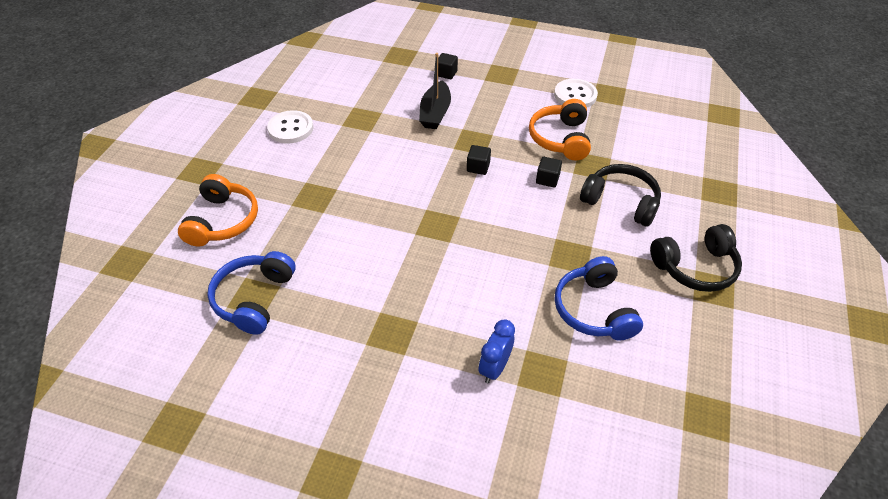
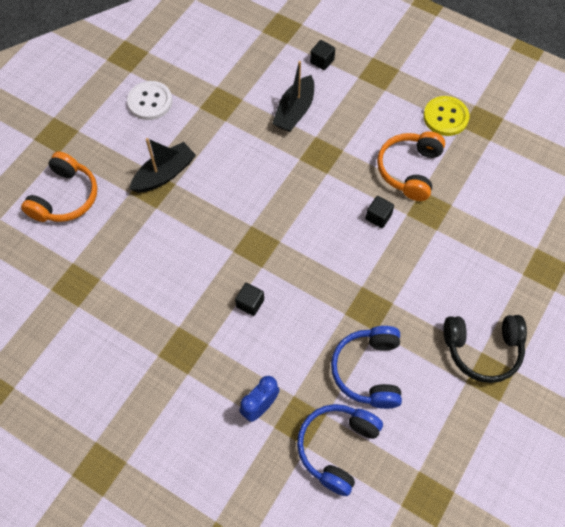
camera: 15 degrees right, 15 degrees up
blue headphones [207,251,296,335] -> blue headphones moved to [297,404,383,496]
black cube [467,145,491,175] -> black cube moved to [235,283,264,316]
white button [554,79,598,107] -> yellow button [423,96,469,136]
black headphones [580,164,661,227] -> none
none -> black boat [129,138,196,193]

